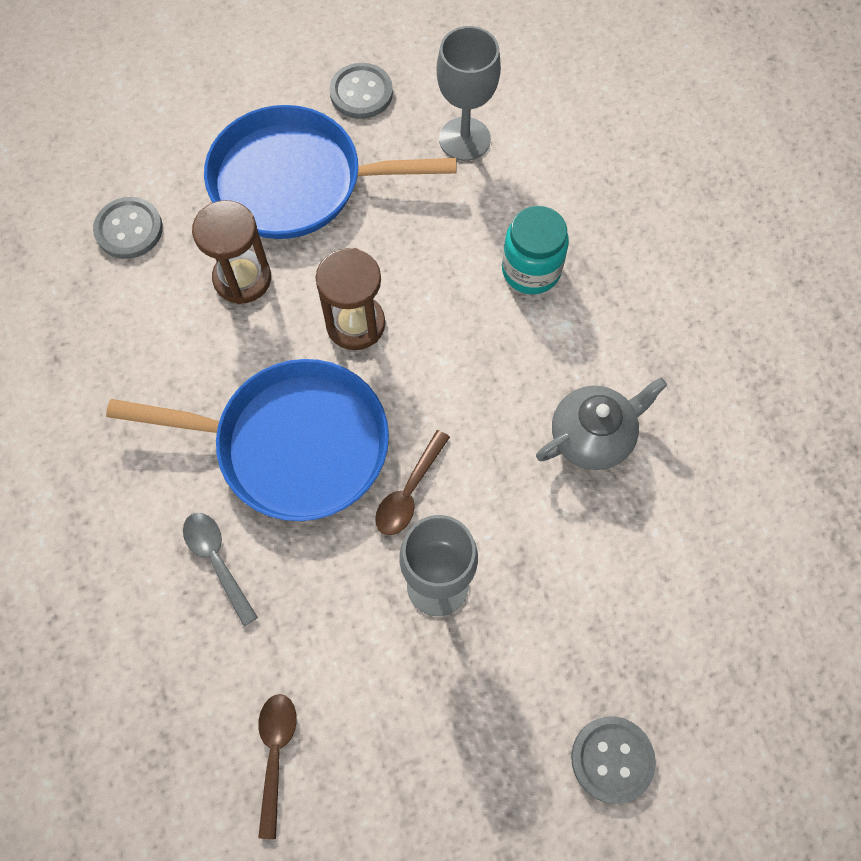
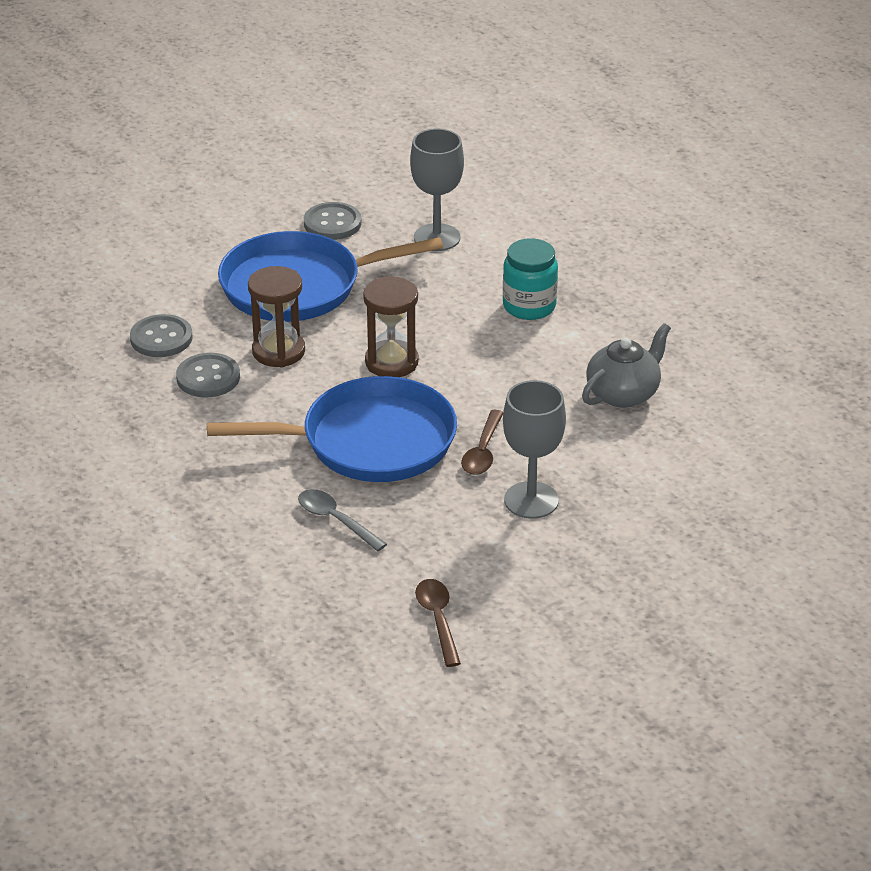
camera: 15 degrees left, 30 degrees down
grey button [571,716,656,804] -> grey button moved to [176,353,240,398]

